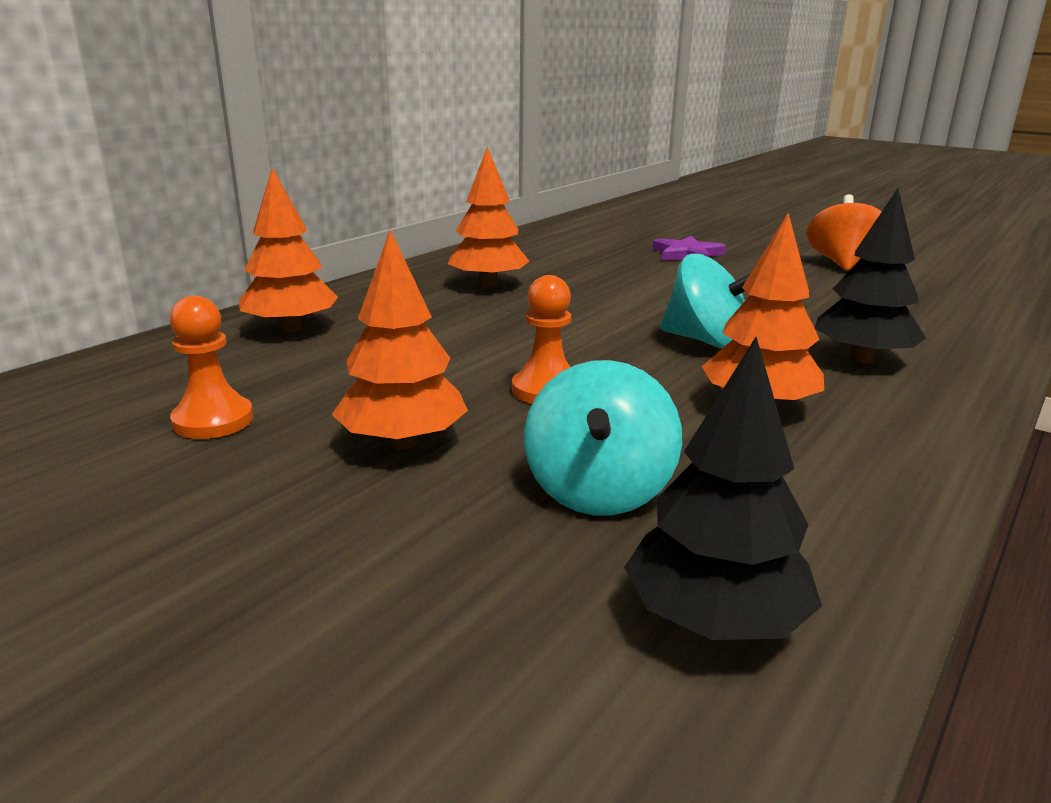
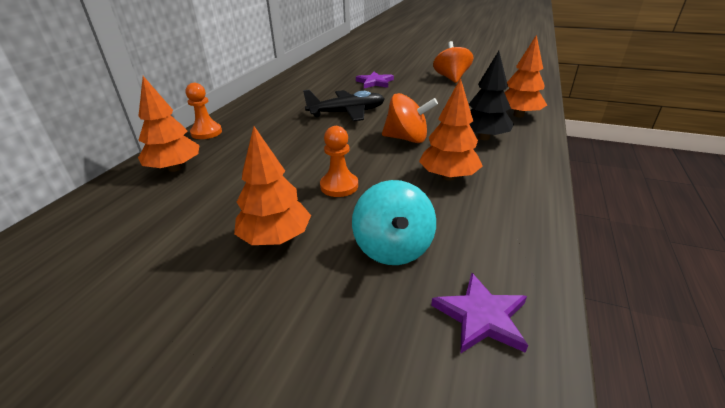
camera: 15 degrees left, 10 degrees up
orange pawn [170,296,253,439] -> orange pawn moved to [186,83,222,139]
orange tree [448,147,530,287] -> orange tree moved to [504,35,547,117]
black tree [624,337,822,640] -> purple star [431,273,528,354]
turquoise spinning top [660,253,751,348] -> orange spinning top [382,93,438,143]
none -> black plane [303,90,385,121]

